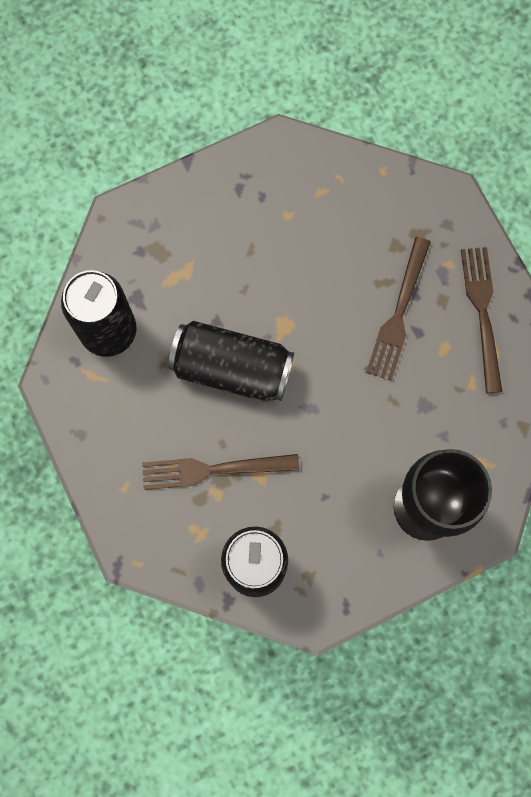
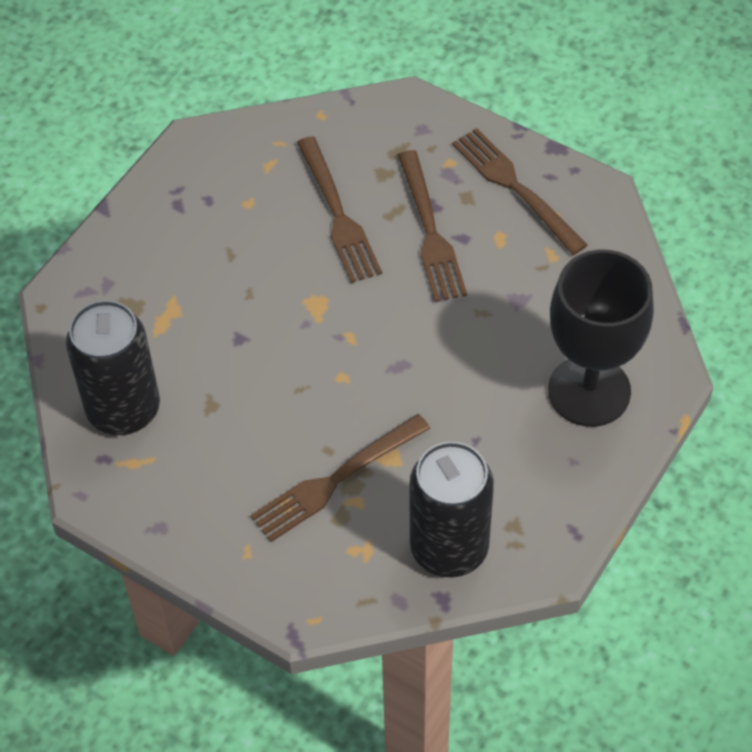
camera: 30 degrees left, 20 degrees down
black can [168,321,294,402] -> none
none -> brown fork [297,136,382,283]

